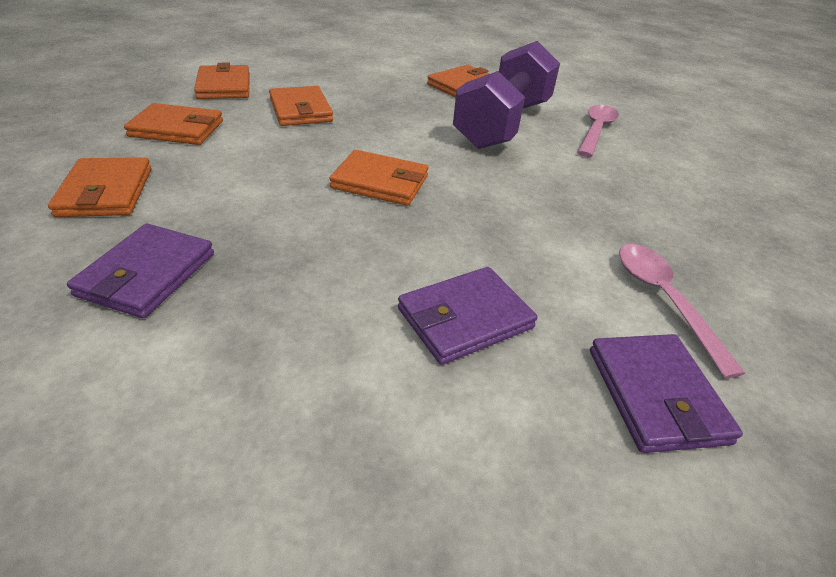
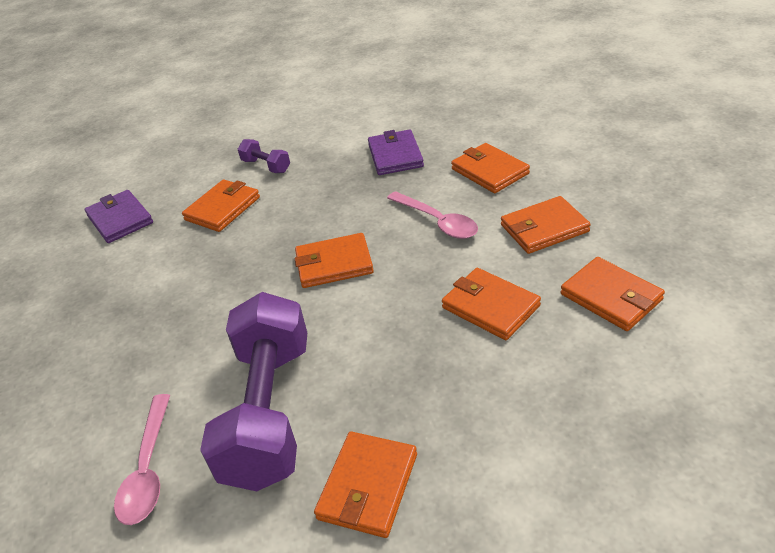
camera: 160 degrees right, 0 degrees up
purple wallet [398,267,538,365] -> orange wallet [182,179,260,232]
pink spoon [619,244,746,378] -> pink spoon moved to [387,191,478,239]
none -> purple dumbbell [238,139,290,173]

